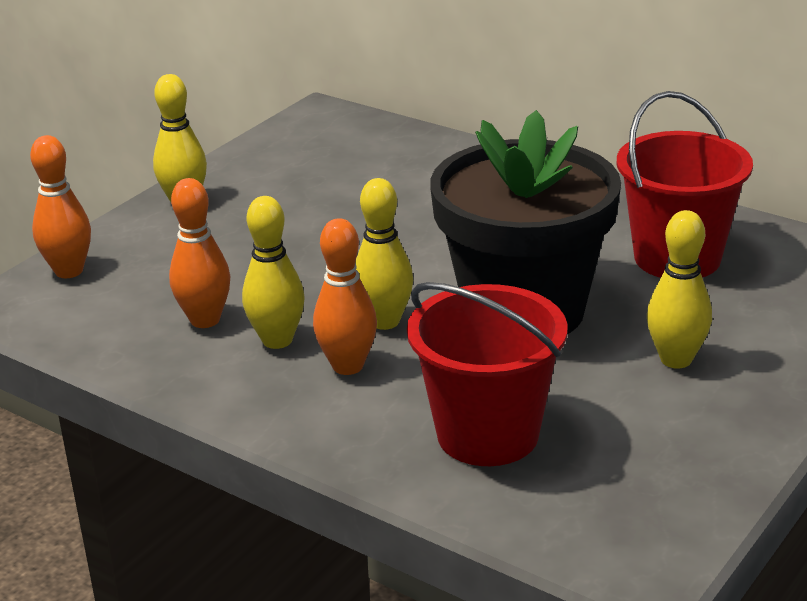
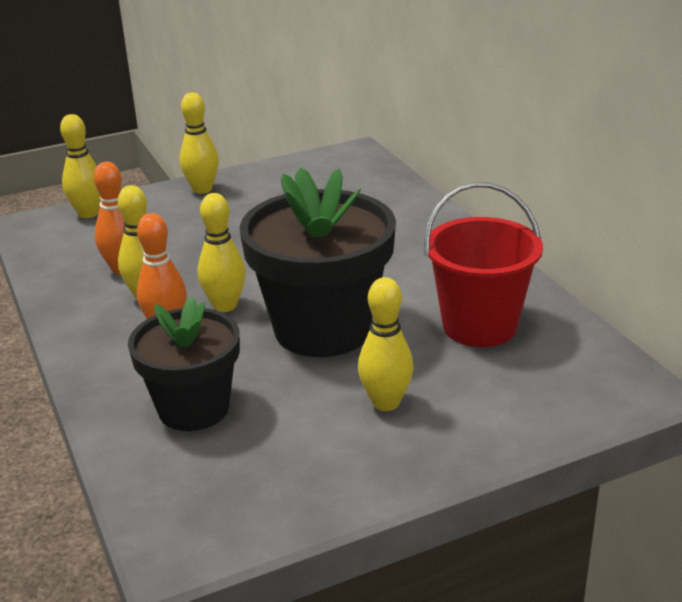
camera: 30 degrees right, 0 degrees up
orange bowling pin [30,135,91,278] -> yellow bowling pin [60,114,101,218]
red bucket [407,282,567,466] -> black flower pot [128,296,240,431]

